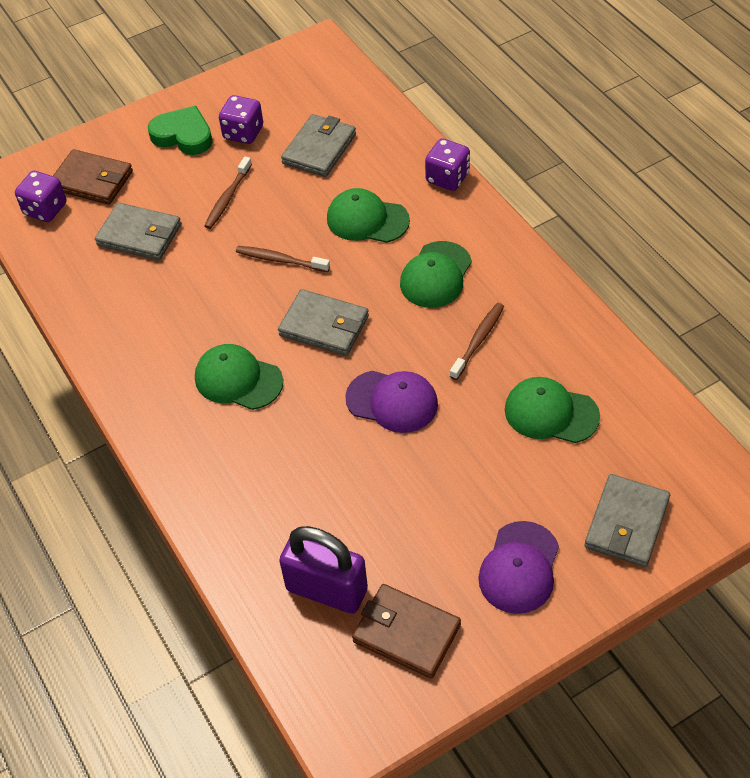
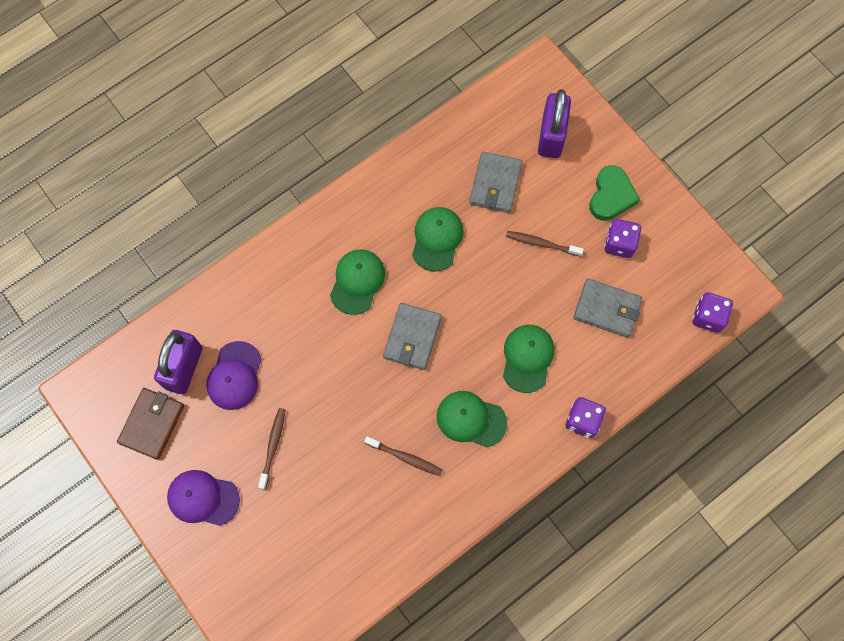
camera: 80 degrees right, 20 degrees up
purple dice [15,171,66,222] -> purple dice moved to [693,292,733,333]
brown wallet [53,149,133,205] -> purple padlock [538,89,571,158]
brown toothbrush [236,246,330,272] -> brown toothbrush moved to [258,408,286,490]
purple cap [345,371,438,433] -> purple cap moved to [206,341,262,410]
green cap [505,377,600,443] -> green cap moved to [412,207,464,272]
grey wallet [585,474,670,567] -> none

